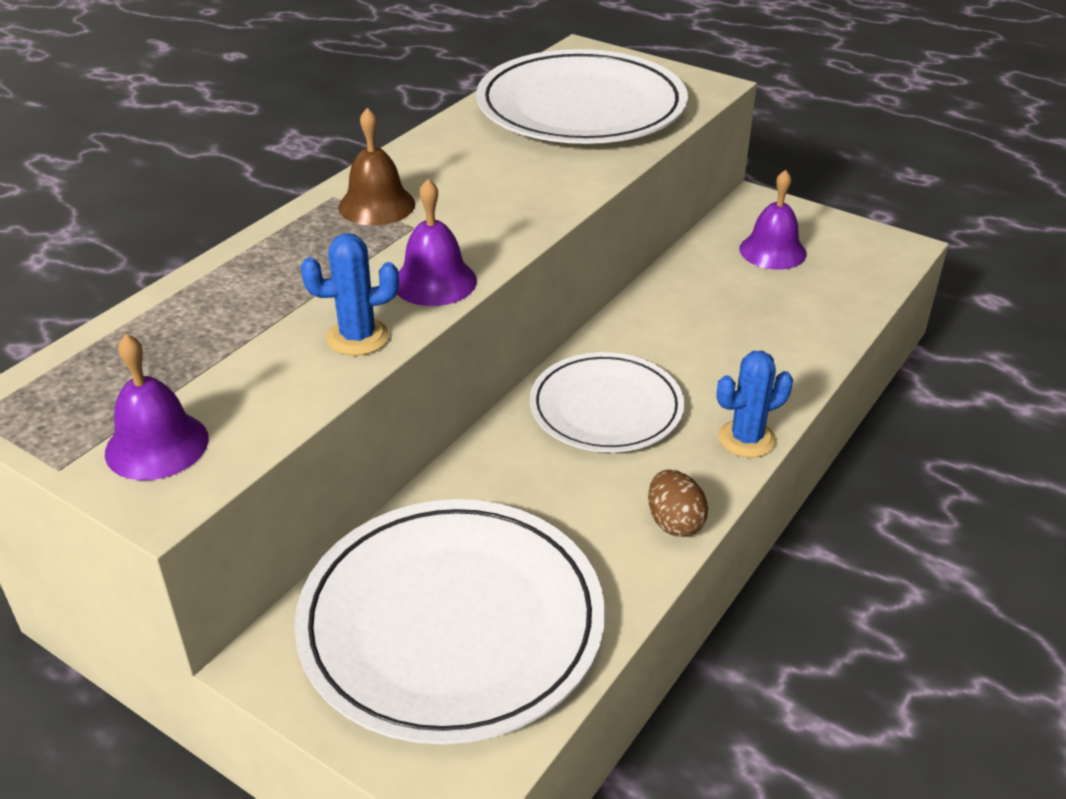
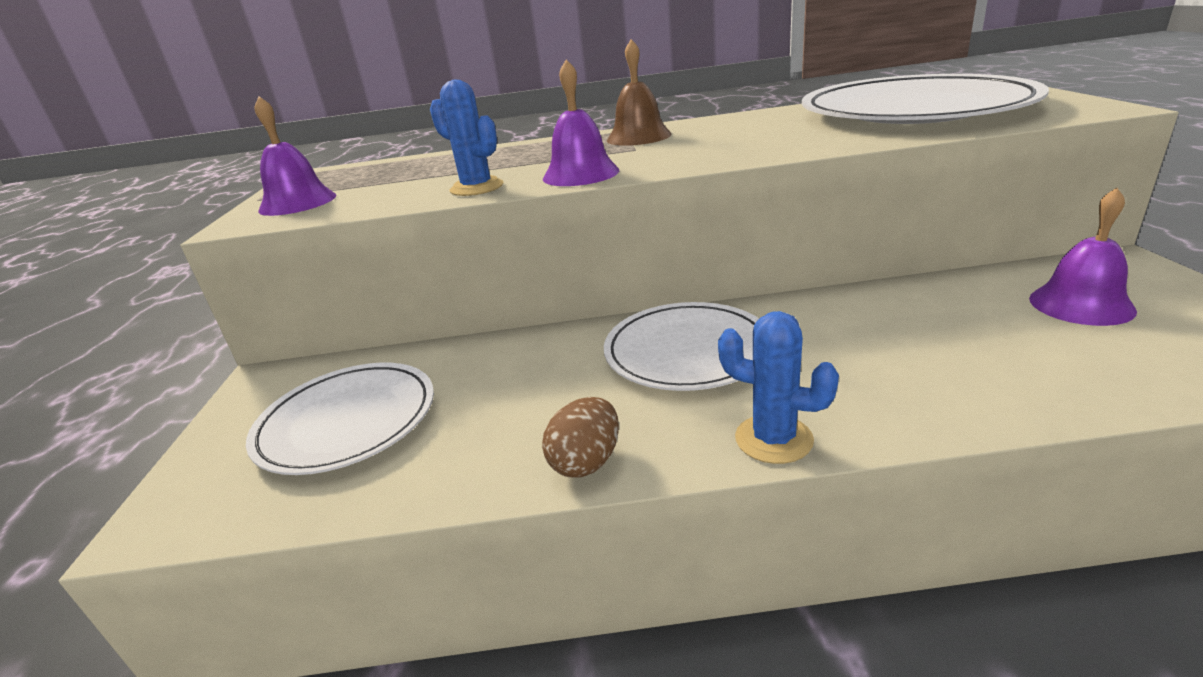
camera: 55 degrees right, 10 degrees down
white plate [294,499,605,744] -> white plate [246,363,434,475], size x0.62

